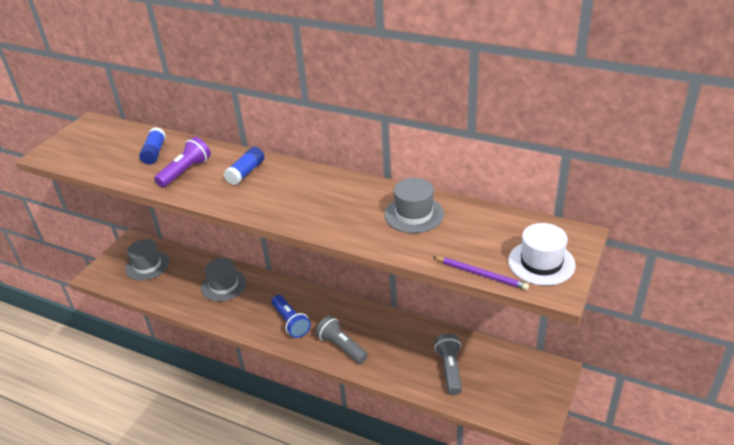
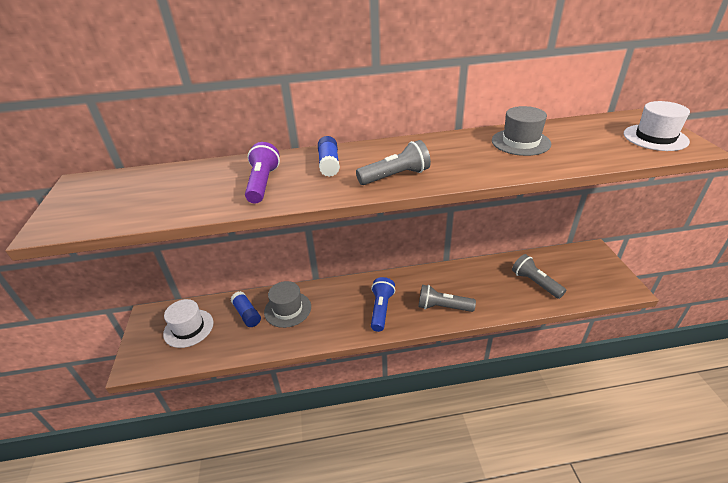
camera: 35 degrees left, 0 degrees up
grey hat [125,239,169,280] -> white hat [163,299,213,348]
blue glue stick [139,127,166,165] -> blue glue stick moved to [230,291,261,327]
blue flashlight [272,295,311,338] -> blue flashlight turned 105 degrees counterclockwise [371,277,395,332]
purple pencil [433,257,529,290] -> none
none -> grey flashlight [356,140,431,185]

